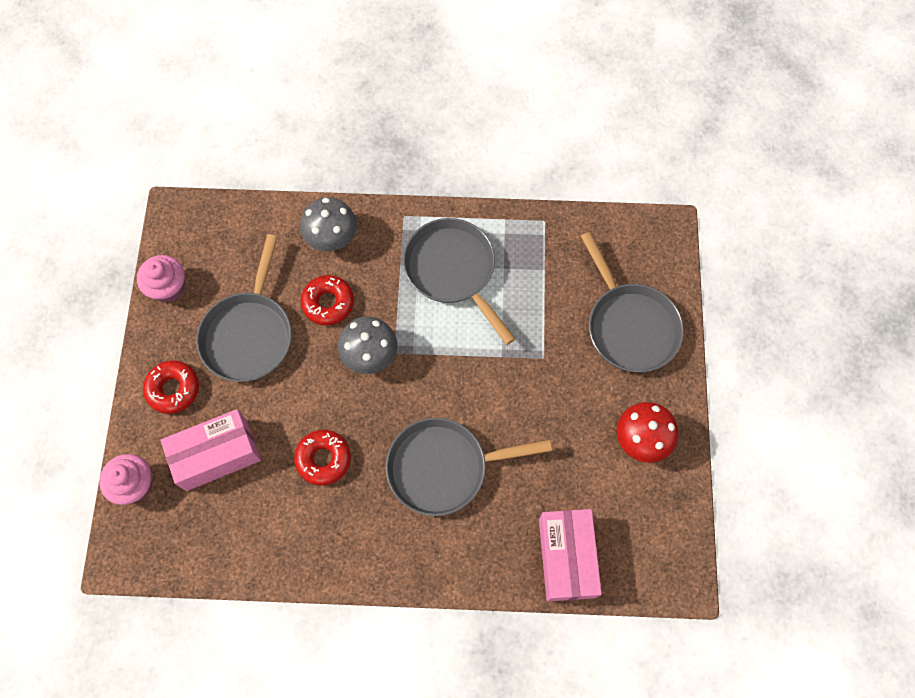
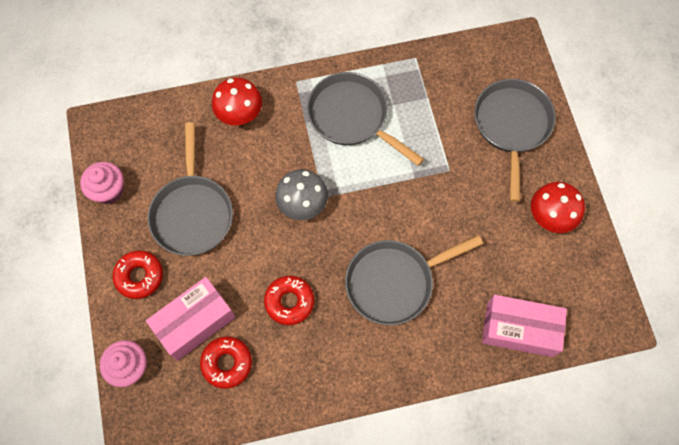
camera: 15 degrees left, 0 degrees up
grey mushroom [300,197,357,251] -> red mushroom [212,78,262,126]
red donut [301,275,354,325] -> red donut moved to [200,336,252,389]
pink box [539,509,602,602] -> pink box turned 60 degrees counterclockwise [482,295,567,357]
grey pan [581,232,684,372] -> grey pan turned 135 degrees counterclockwise [474,79,556,202]

